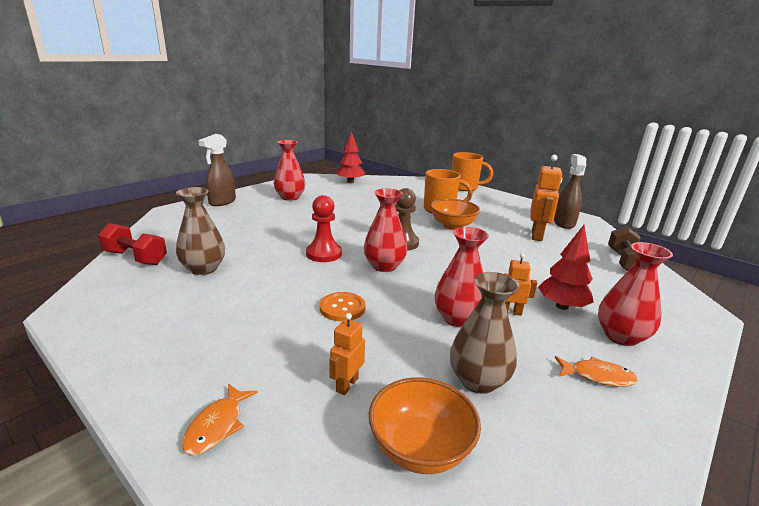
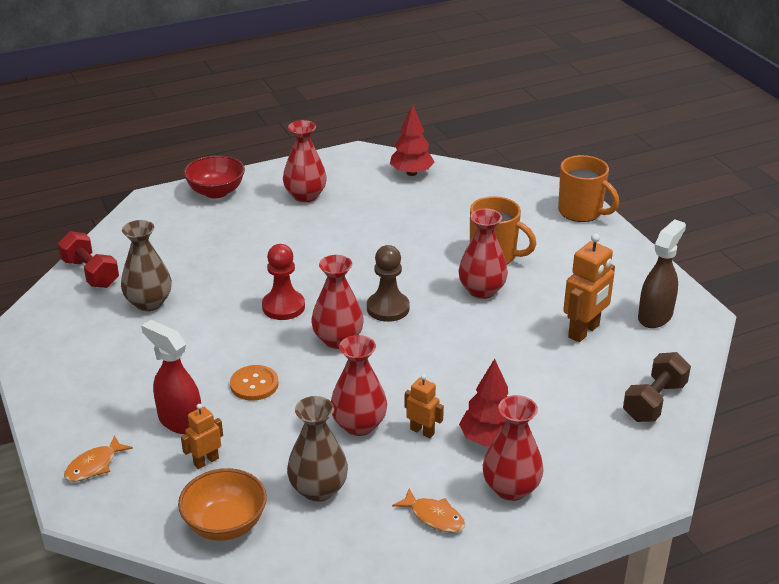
camera: 25 degrees right, 10 degrees up
brown spray bottle [198,134,236,206] -> red bowl [184,155,245,198]
orange bowl [430,199,480,230] -> red vase [458,209,508,299]
none -> red spray bottle [141,320,201,434]

